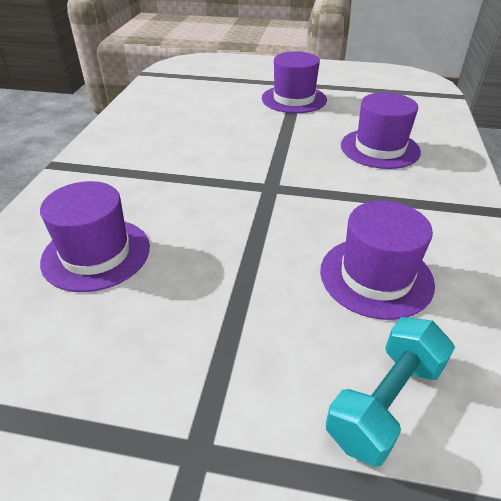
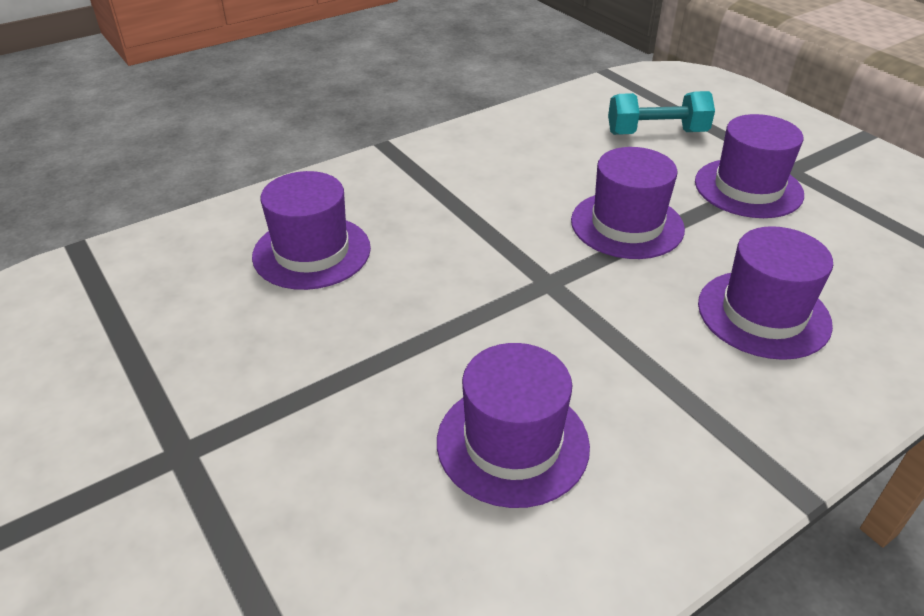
camera: 45 degrees right, 0 degrees up
turquoise dumbbell [326,317,455,467] -> turquoise dumbbell moved to [608,91,715,135]
none -> purple hat [571,147,685,259]

